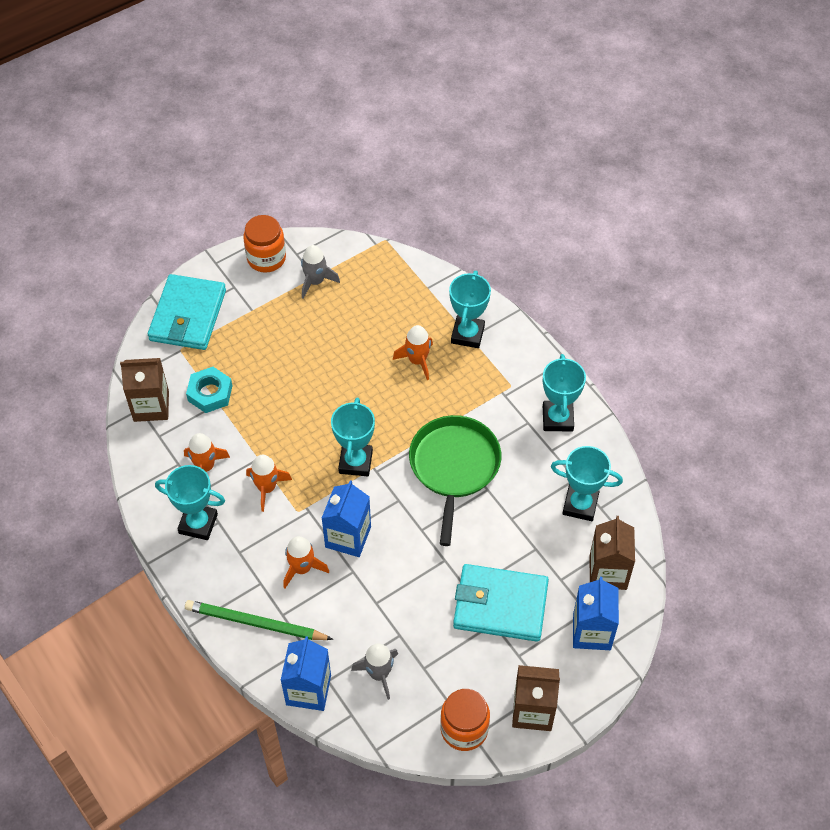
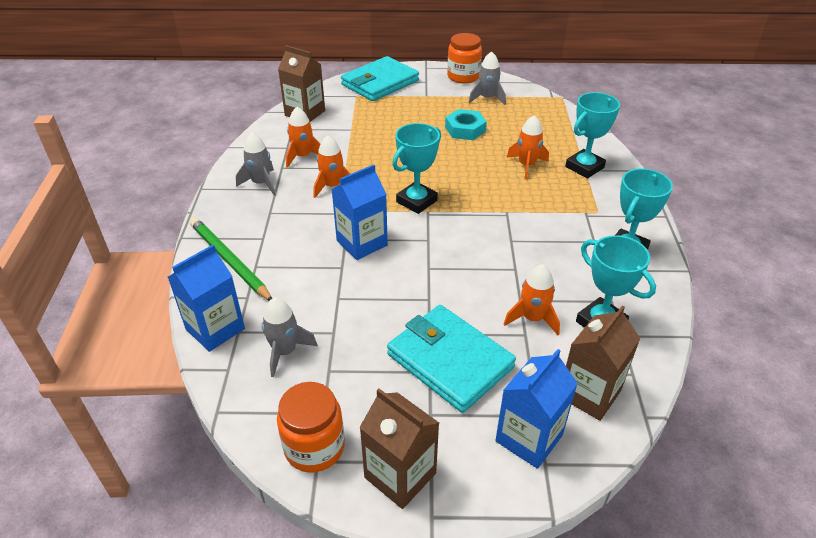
camera: 35 degrees right, 15 degrees down
turquoise trophy [155,465,225,540] -> grey rocket [236,133,276,195]
turquoise nut [186,367,232,413] -> turquoise nut moved to [445,109,487,140]
orange rocket [283,536,329,588] -> orange rocket moved to [504,265,560,335]
green pan [409,415,501,546] -> none

